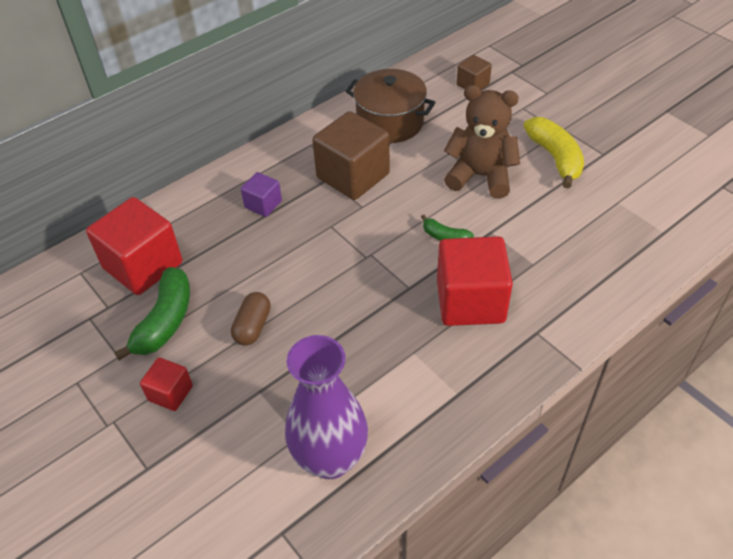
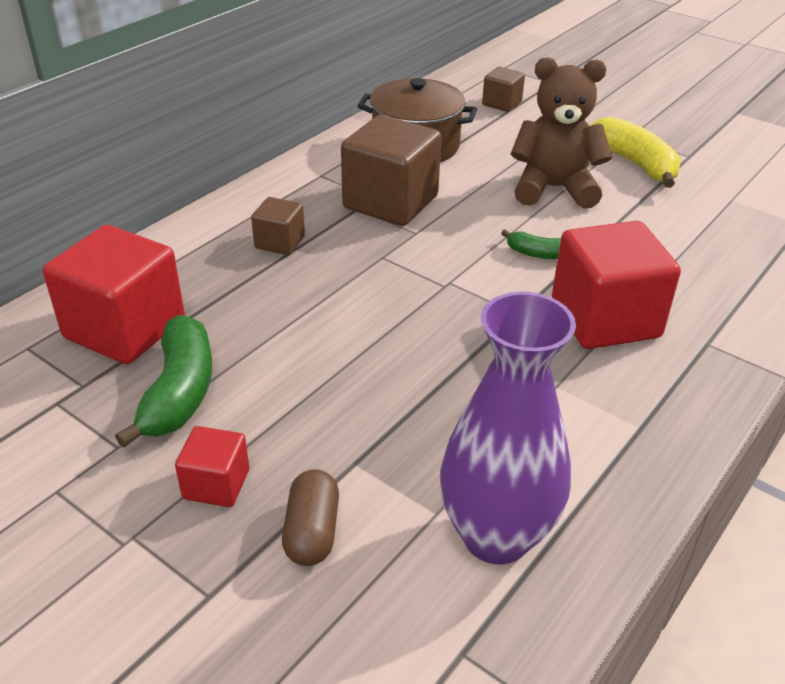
camera: 15 degrees left, 10 degrees down
brown capsule [231,292,271,346] -> brown capsule moved to [282,469,339,566]
purple cube [241,172,282,217] -> brown cube [251,197,305,255]

